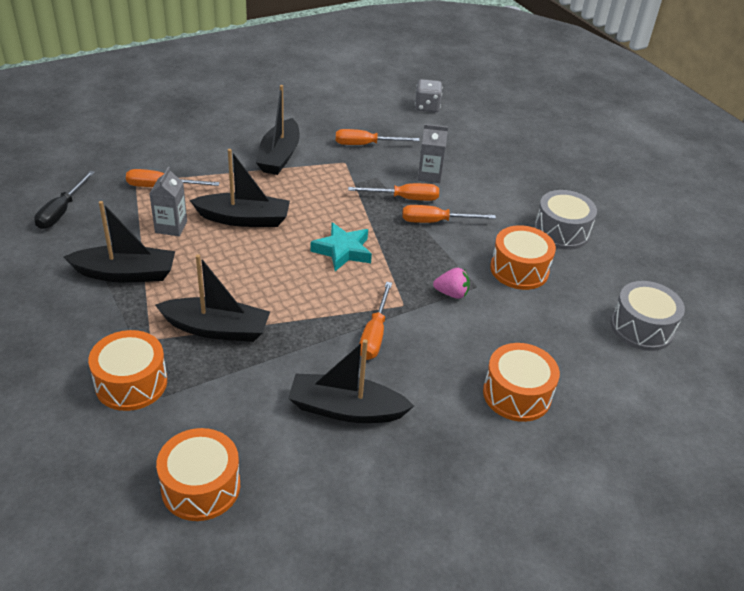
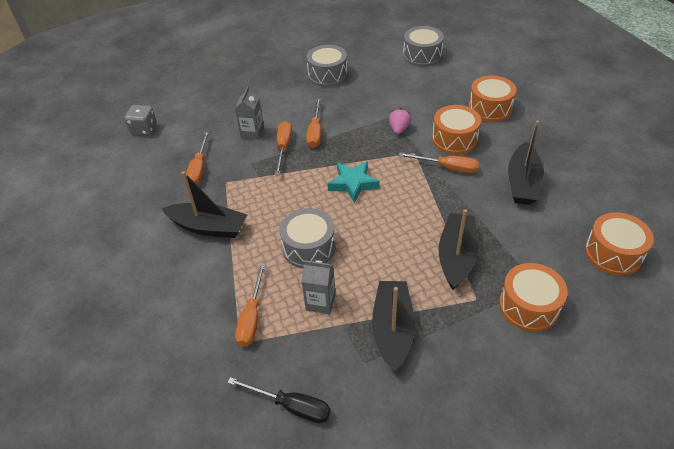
camera: 80 degrees left, 5 degrees up
black boat [190,149,290,227] -> grey drum [280,208,336,269]
orange drum [490,225,556,290] -> orange drum moved to [432,105,481,154]

